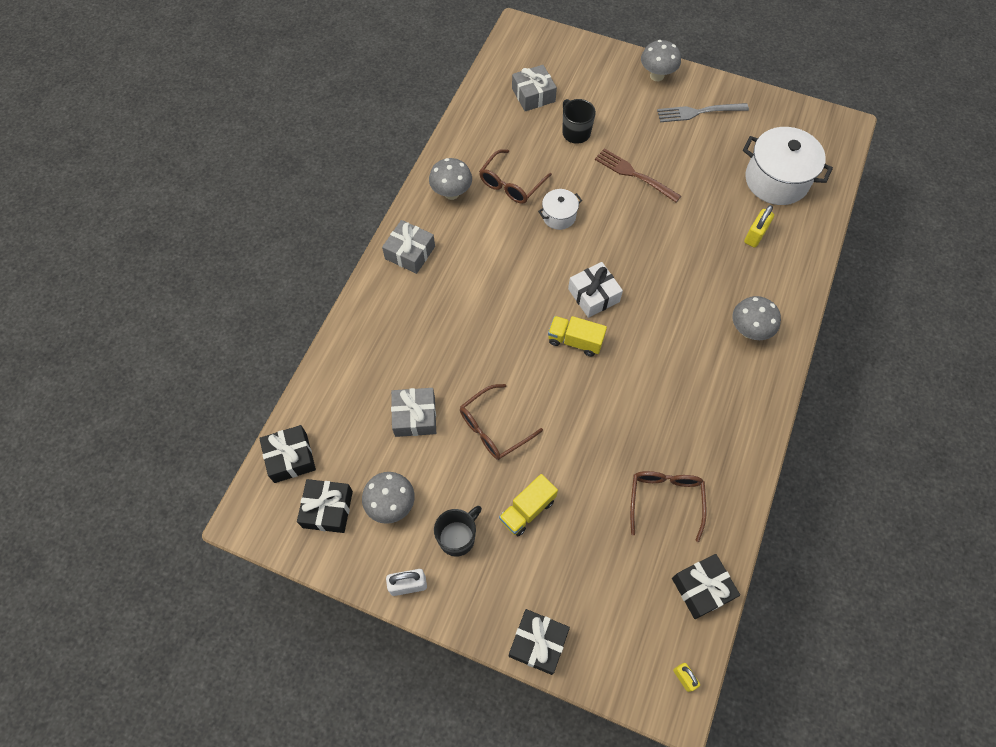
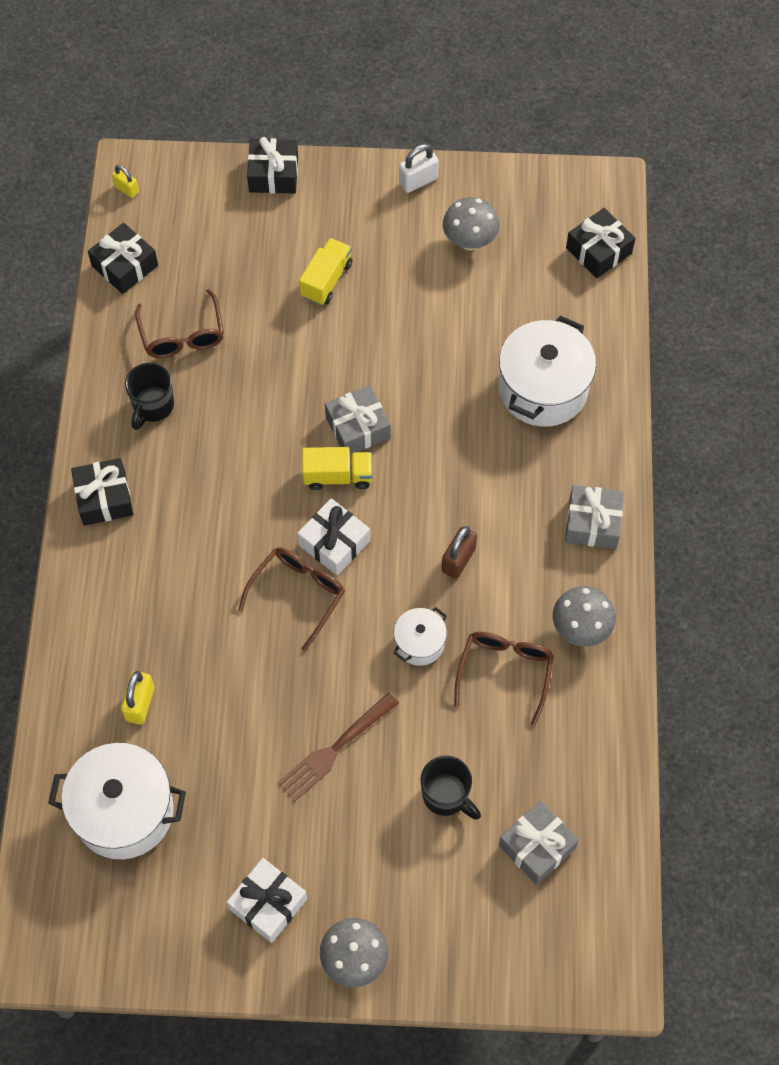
camera: 160 degrees right, 0 degrees up
black gift [297,479,353,533] -> black gift moved to [71,458,133,526]
grey gift [391,388,436,437] -> grey gift moved to [325,385,391,454]
black mug [434,506,482,557] -> black mug moved to [125,363,174,430]
brown glasses [460,384,543,460] -> brown glasses moved to [238,547,345,651]
brown fork [595,148,681,202] -> brown fork turned 120 degrees clockwise [278,692,399,801]
grey fork [657,103,749,122] -> white gift [227,858,307,943]
grey mushroom [732,296,781,340] -> none
none -> brown padlock [441,526,477,579]
none -> white pot [499,316,596,427]

